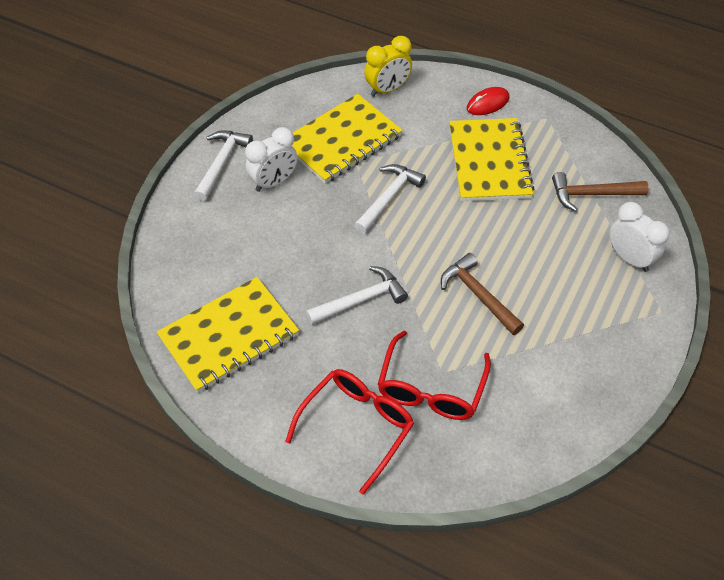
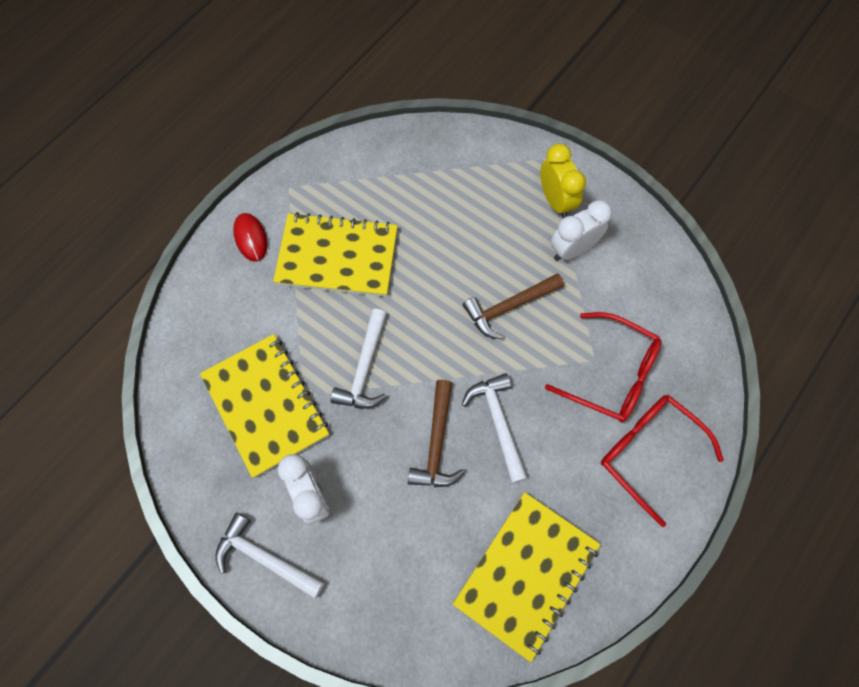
camera: 80 degrees left, 15 degrees up
yellow notebook [157,277,299,393] -> yellow notebook turned 60 degrees clockwise [453,492,601,662]
white hammer [354,164,426,234] -> white hammer turned 120 degrees counterclockwise [330,309,387,408]
yellow clock [364,36,412,97] -> yellow clock moved to [541,143,586,218]
brown hammer [552,172,648,212] -> brown hammer moved to [408,380,465,487]
white clock [609,202,670,272] -> white clock moved to [551,200,612,261]

